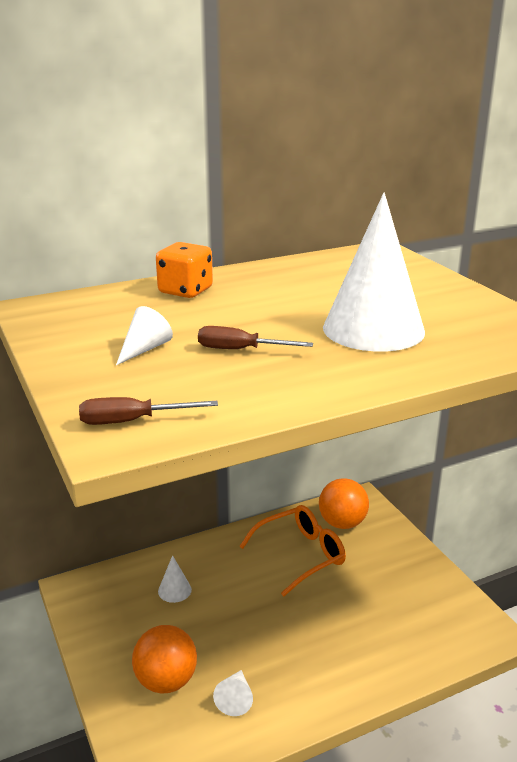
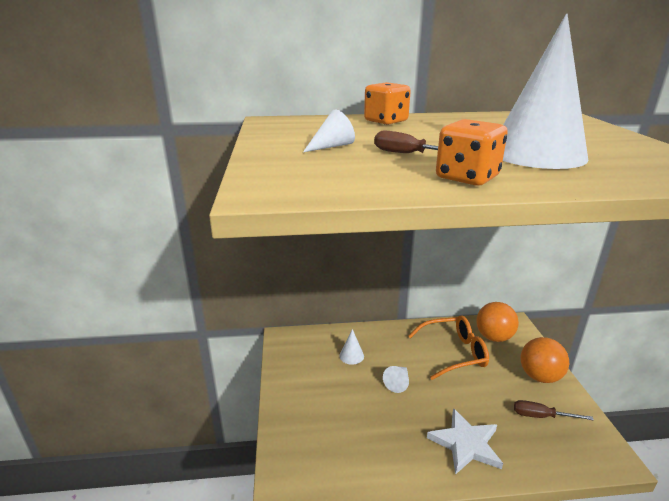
camera: 20 degrees right, 0 degrees up
brown screwdriver [79,397,218,425] -> brown screwdriver moved to [514,400,594,421]
orange ball [132,625,197,694] -> orange ball moved to [520,337,569,383]
white cone [213,670,253,716] -> white cone moved to [383,366,409,393]
none -> white star [427,408,503,475]
none -> orange dice [436,119,508,186]

